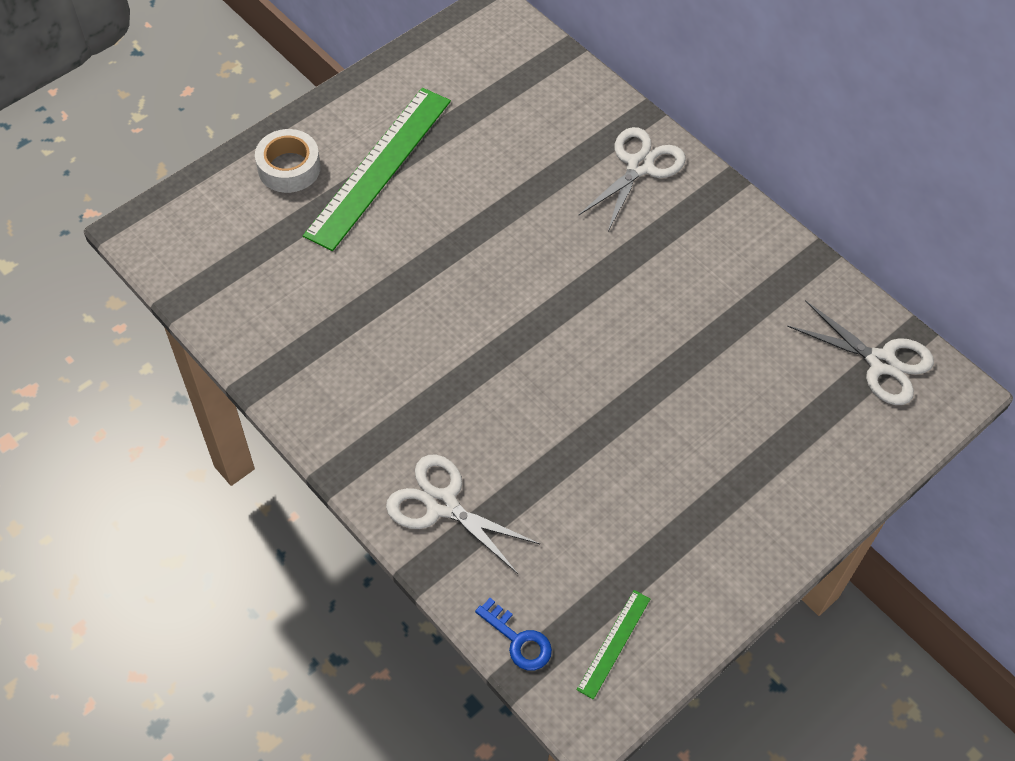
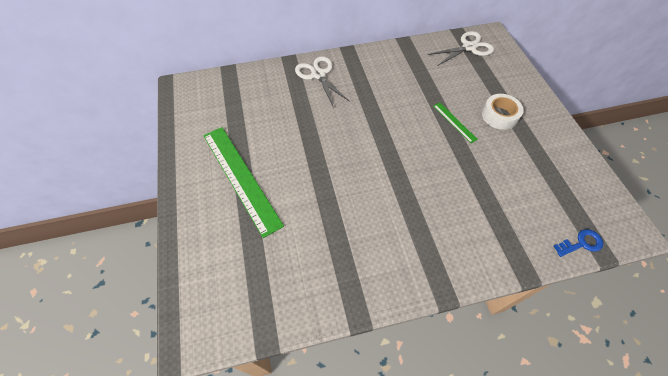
camera: 60 degrees left, 0 degrees up
white tape [255,129,321,193] -> white tape moved to [482,94,524,130]
white scissors [386,455,540,574] -> none
green ruler [577,590,650,699] -> green ruler moved to [434,103,478,143]

